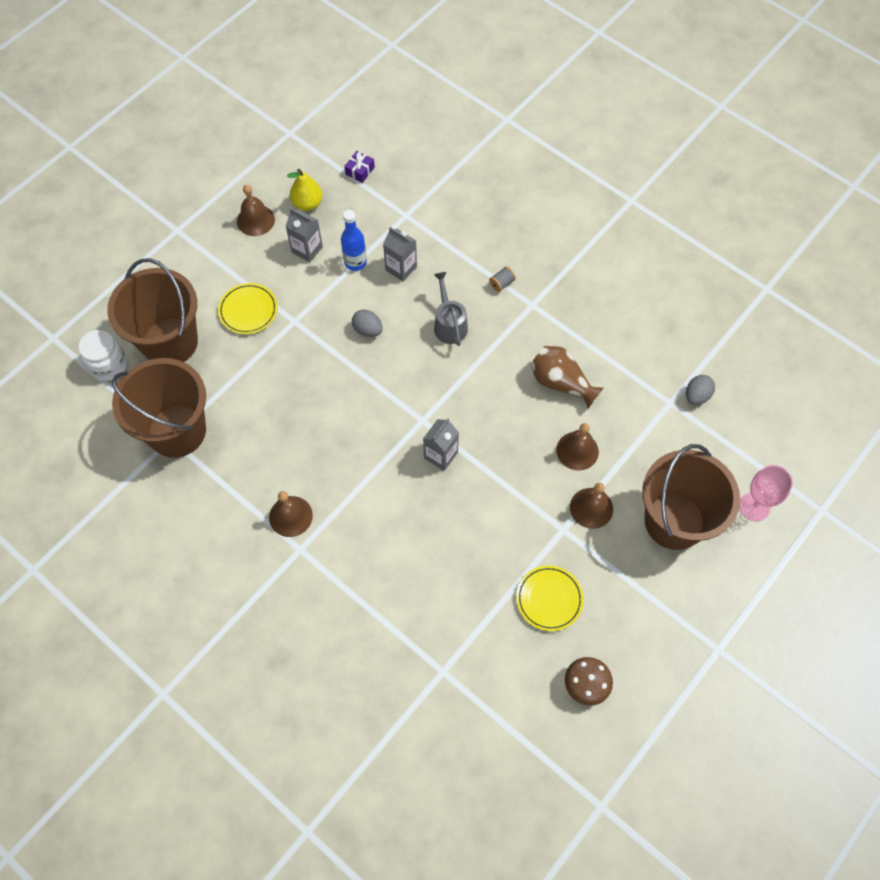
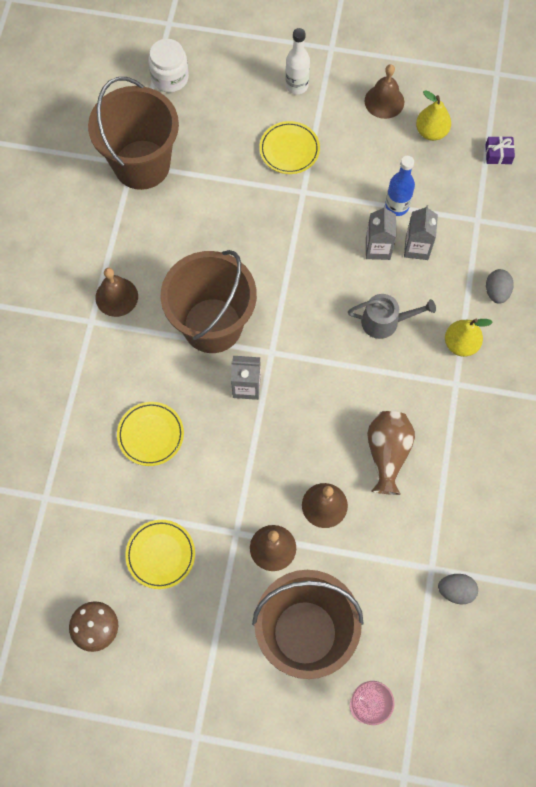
camera: 60 degrees right, 5 degrees up
brown bucket [107,258,198,362] -> brown bucket moved to [161,250,257,353]
grey carton [286,208,323,262] -> grey carton moved to [366,206,396,260]
grey egg [352,310,383,337] -> grey egg moved to [486,269,514,304]
grey watering can [434,272,468,346] -> grey watering can turned 45 degrees clockwise [348,294,436,339]
grey spool [489,266,516,292] -> yellow pear [445,319,493,357]
none -> yellow plate [117,402,184,466]
none -> white bottle [285,28,310,94]

